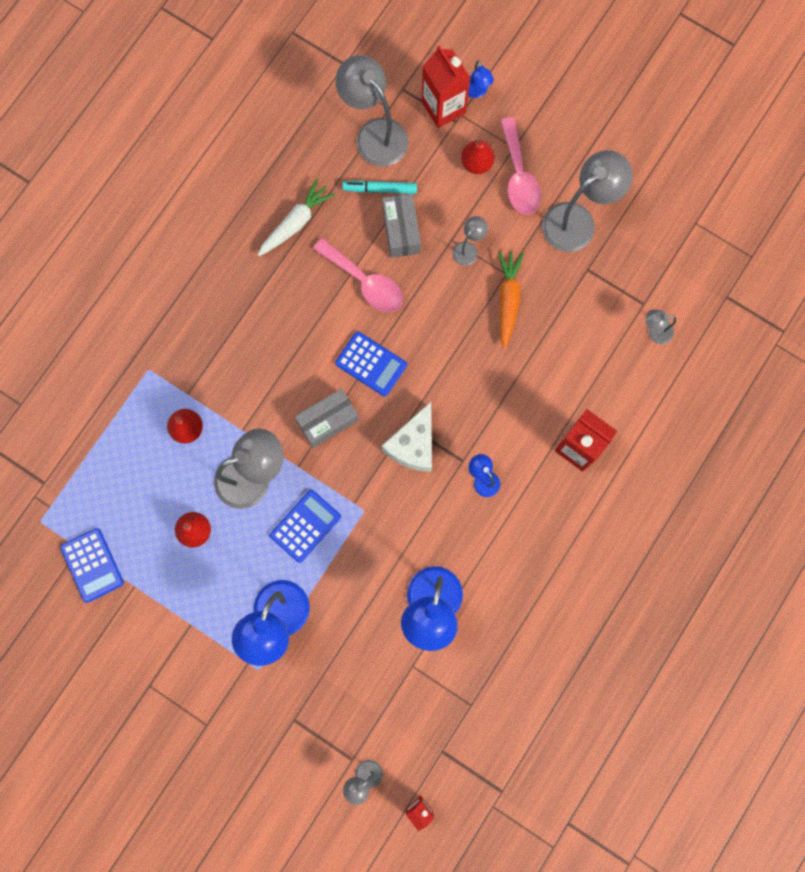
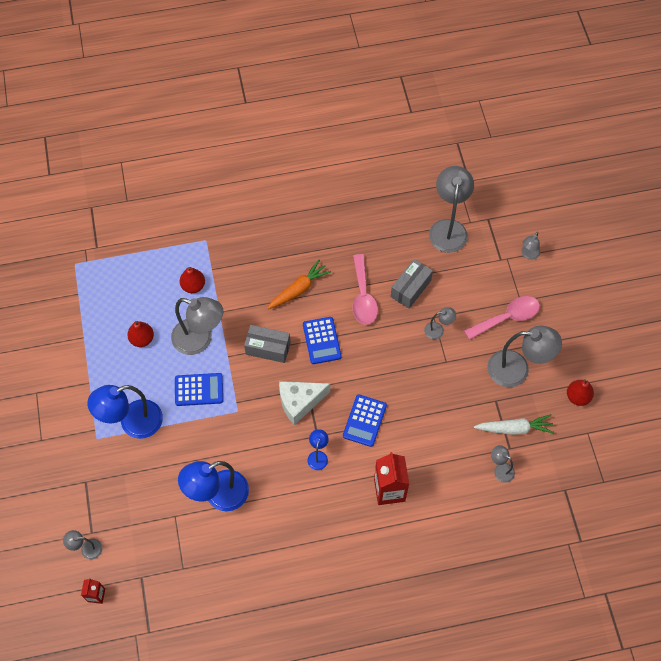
camera: 45 degrees right, 15 degrees down
blue calculator [60,528,124,603] -> blue calculator moved to [343,394,387,447]
white carrot [258,178,336,256] -> white carrot moved to [474,414,554,435]
turquoise marker [342,180,417,194] -> none
red carton [422,45,470,128] -> none
red pear [461,140,494,174] -> red pear moved to [567,379,594,406]
blue lamp [468,60,494,98] -> grey lamp [522,232,540,260]
orange carrot [498,251,524,349] -> orange carrot moved to [267,260,331,309]
pink spoon [500,117,542,215] -> pink spoon turned 150 degrees counterclockwise [464,296,540,340]

